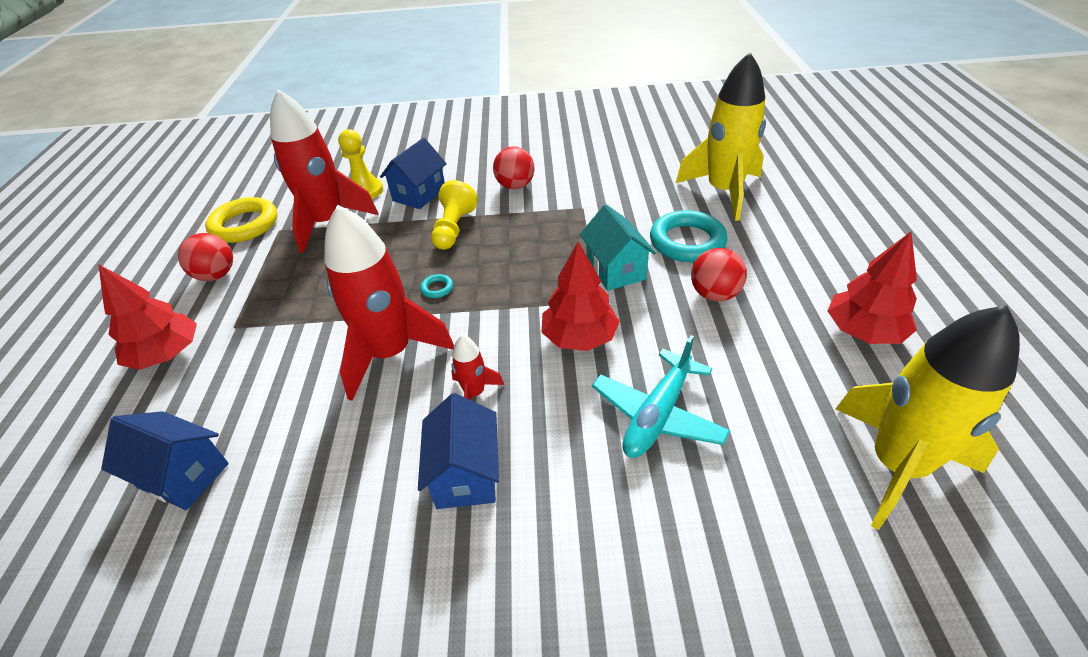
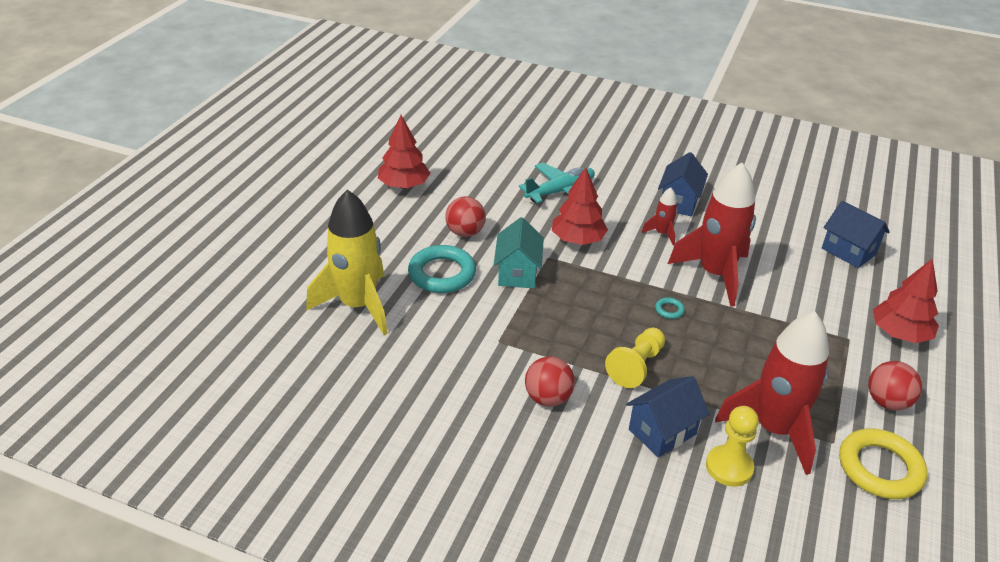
camera: 160 degrees left, 5 degrees down
yellow rocket [835,305,1020,530] -> none

